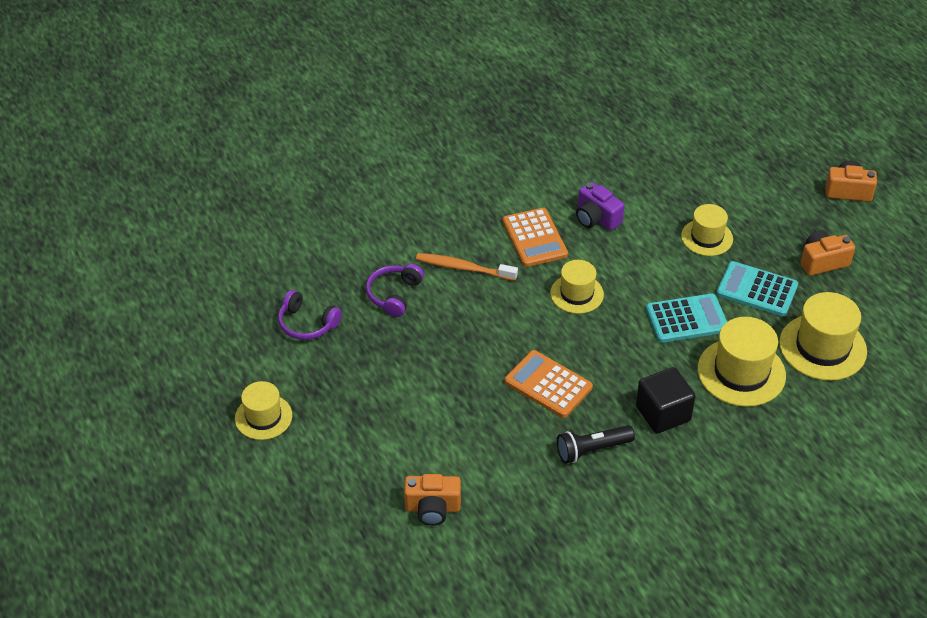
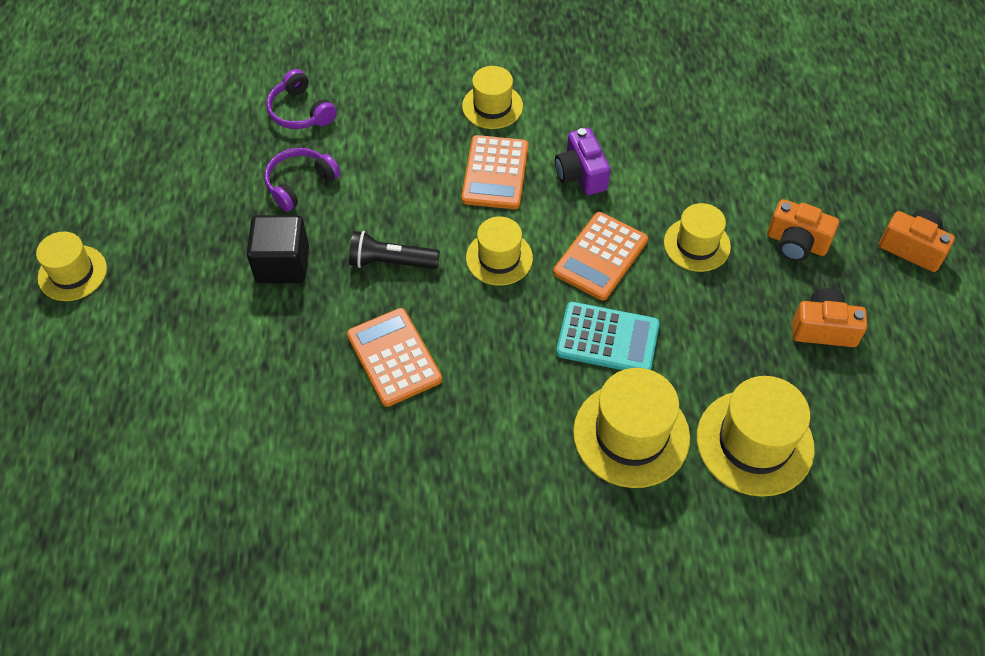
camera: 25 degrees right, 10 degrees up
purple headphones [278,290,342,340] -> purple headphones moved to [266,69,337,129]
orange camera [404,474,461,526] -> orange camera moved to [767,199,839,261]
orange toothbrush [416,253,518,281] -> none
black flashlight [557,425,635,464] -> black flashlight moved to [349,231,440,269]
black cube [636,367,696,433] -> black cube moved to [247,215,309,283]
turquoise calculator [716,261,798,316] -> none
none -> yellow hat [462,66,523,129]
none -> orange calculator [553,212,648,301]

